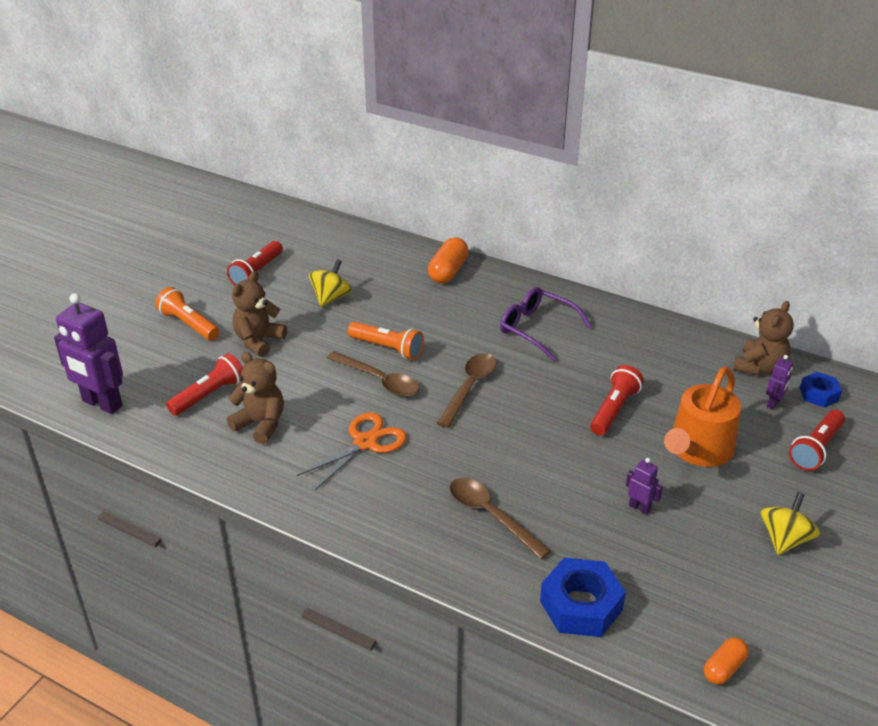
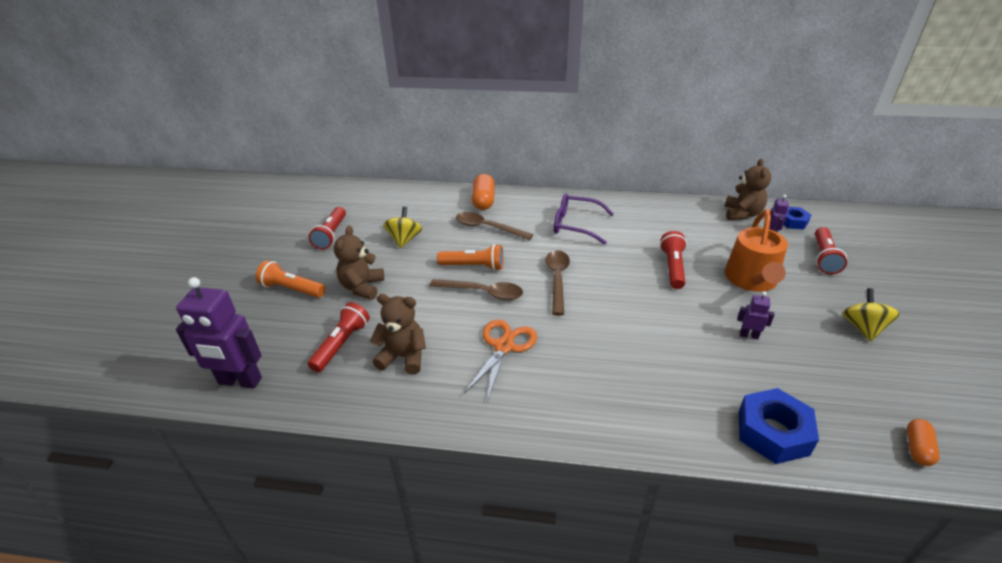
camera: 20 degrees left, 0 degrees up
brown spoon [449,478,551,559] -> brown spoon moved to [456,212,533,240]

